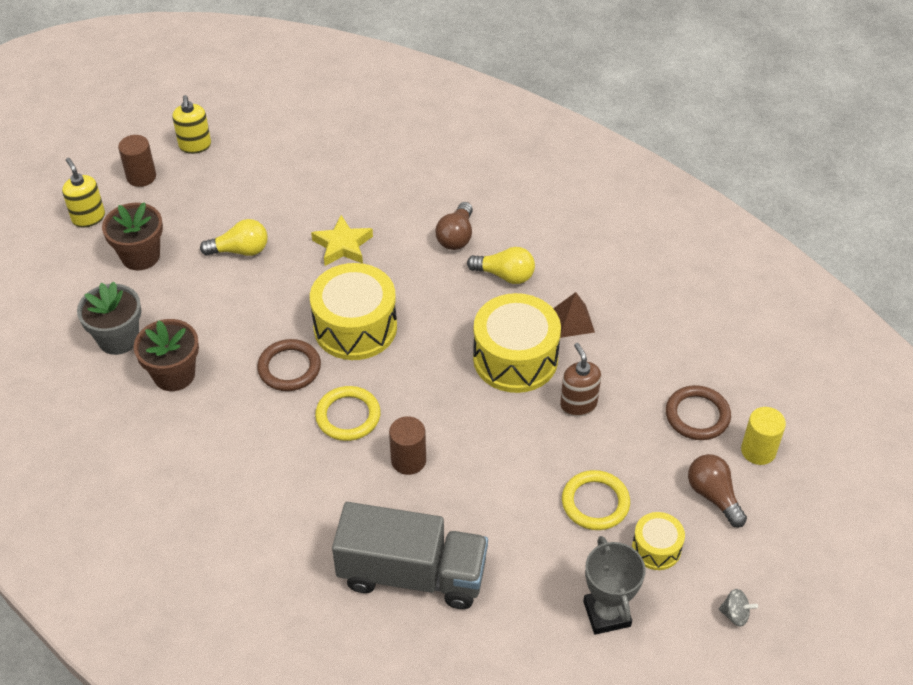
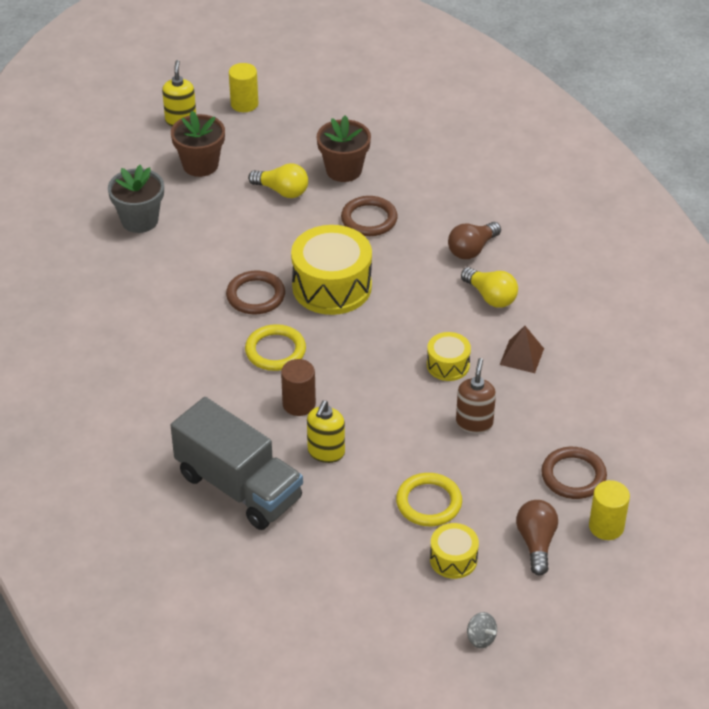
camera: 30 degrees right, 5 degrees down
brown cylinder [118,135,156,187] -> yellow cylinder [229,63,258,112]
brown flower pot [134,319,199,391] -> brown flower pot moved to [317,115,371,182]
yellow soap dispenser [172,95,211,154] -> yellow soap dispenser moved to [307,401,345,463]
yellow star [311,215,373,266] -> brown ring [341,196,398,236]
yellow drum [473,293,561,393] -> yellow drum [427,332,471,381], size x0.52
grey trophy [583,536,645,635] -> none

